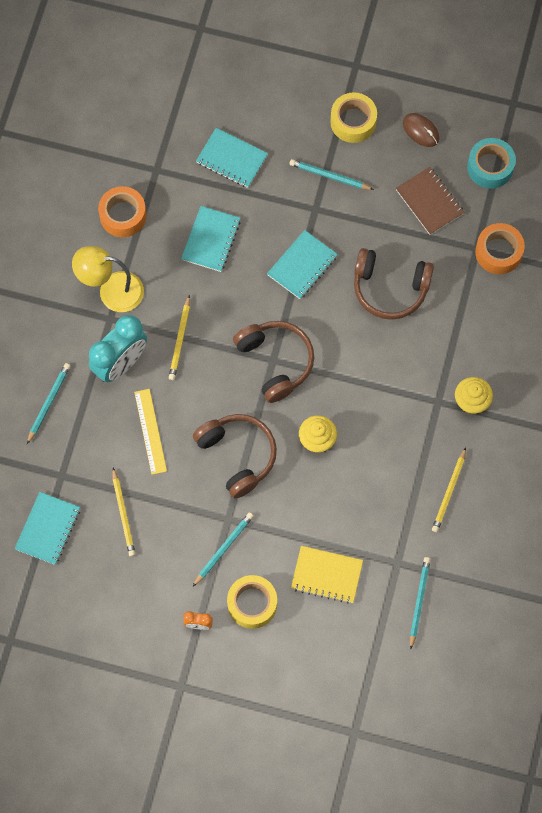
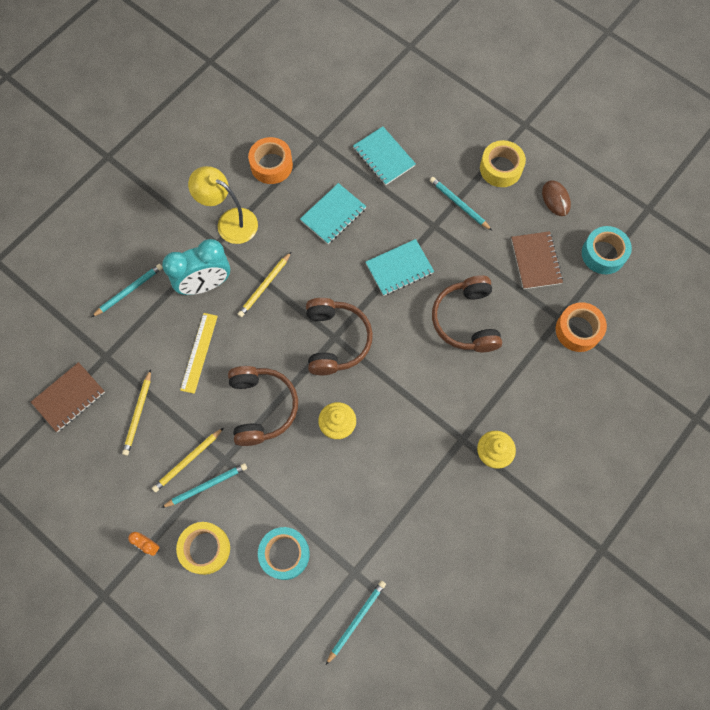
camera: 25 degrees right, 0 degrees up
turquoise notebook [14,492,80,565] -> brown notebook [31,362,105,432]
yellow notebook [291,546,363,604] -> turquoise tape [258,527,310,580]
brown headphones [354,248,434,320] -> brown headphones turned 45 degrees clockwise [432,275,502,352]
yellow pencil [432,448,466,532] -> yellow pencil moved to [152,428,223,492]

